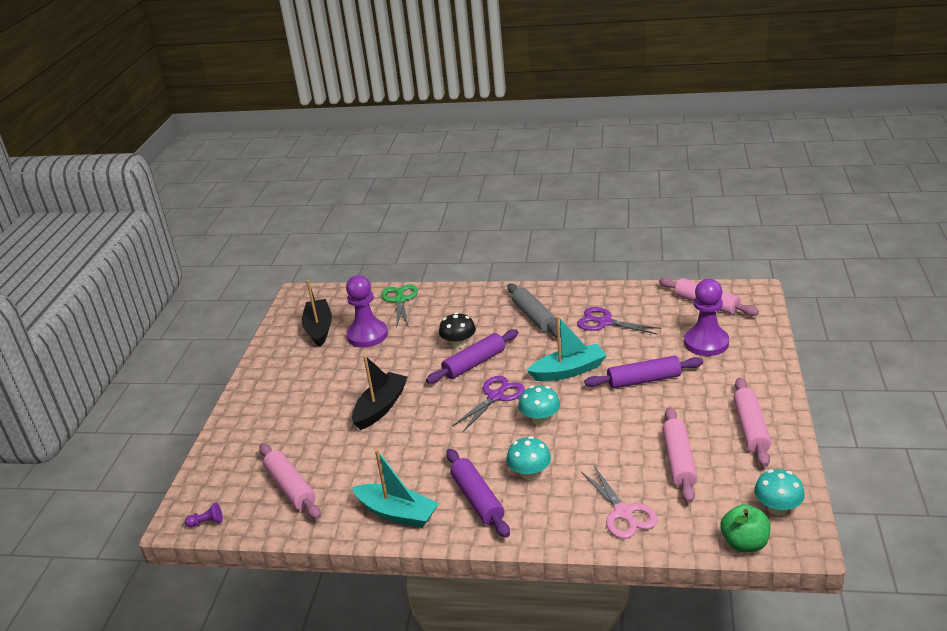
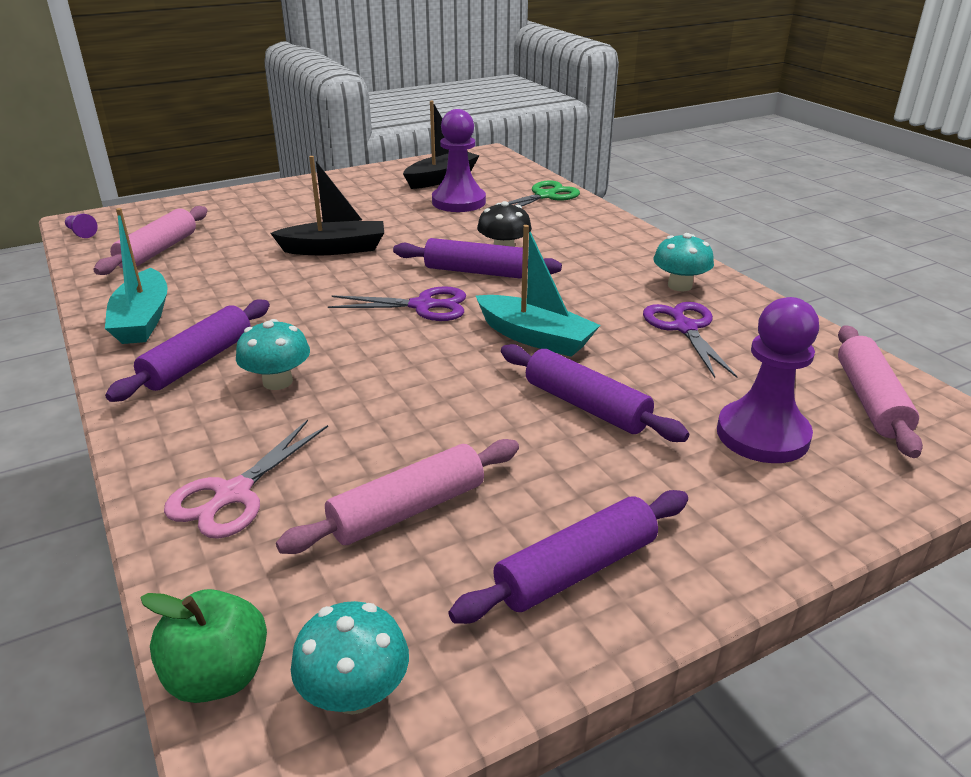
camera: 50 degrees right, 0 degrees up
grey rolling pin [507,284,561,338] -> none
turquoise mushroom [518,385,560,425] -> turquoise mushroom moved to [654,233,714,291]
pink rolling pin [733,378,771,467] -> purple rolling pin [449,490,688,624]

